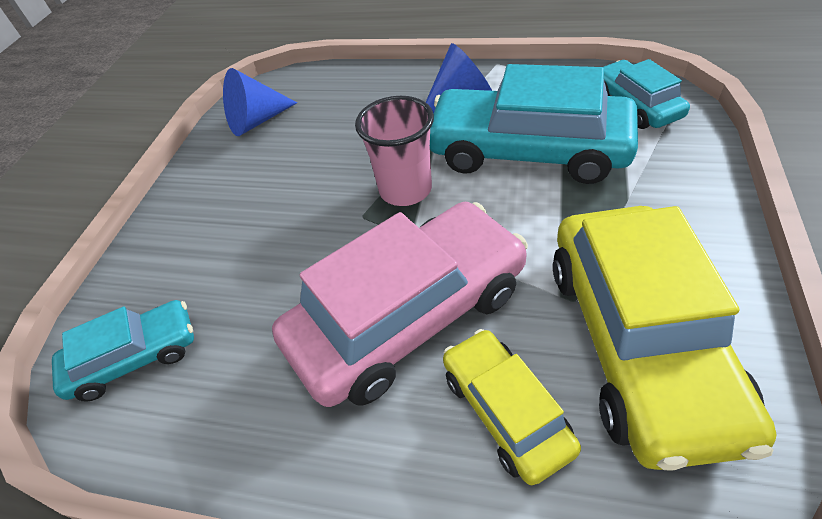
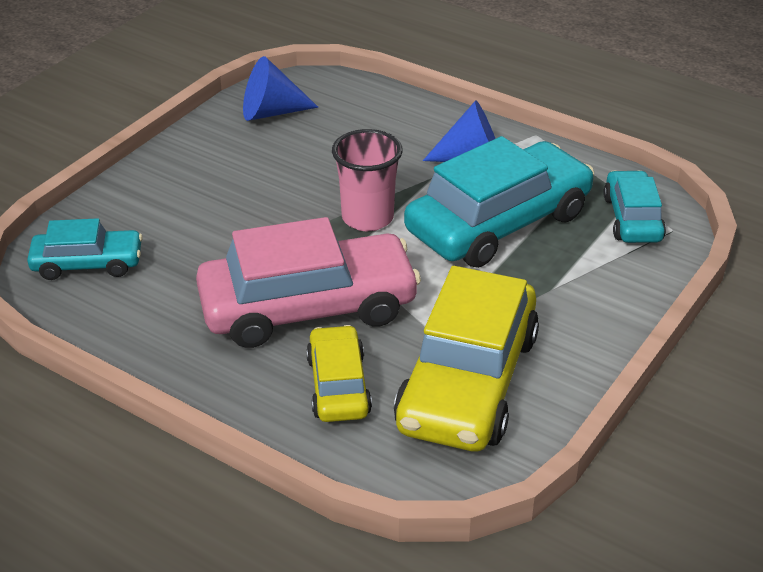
camera: 15 degrees right, 10 degrees down
turquoise car [430,64,638,184] -> turquoise car turned 105 degrees clockwise [404,136,594,268]

